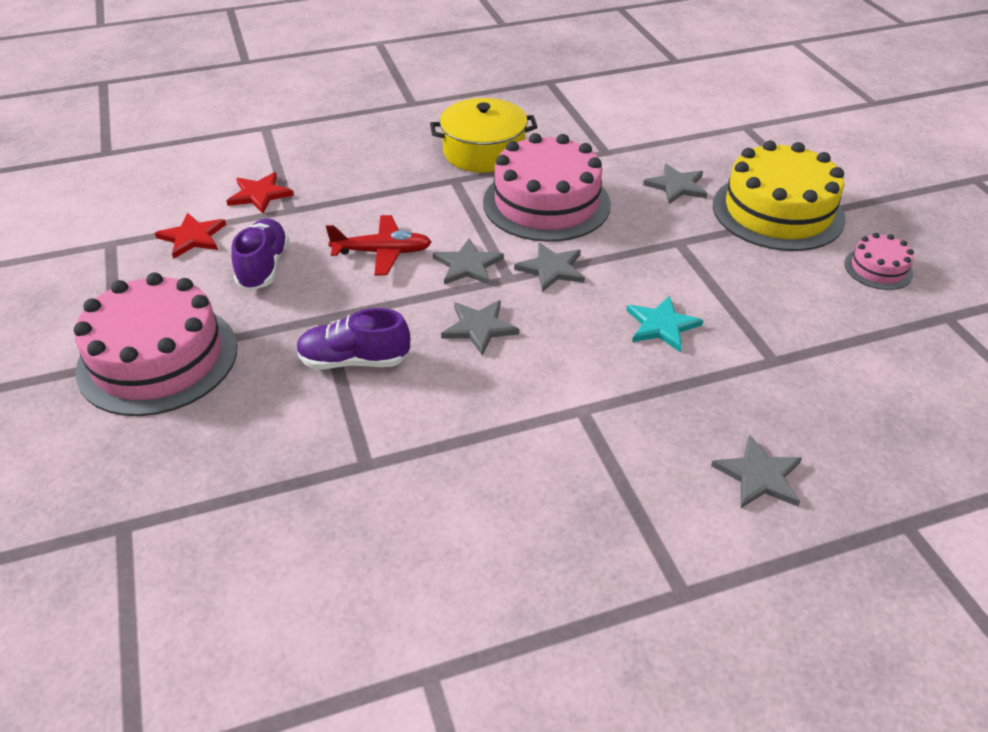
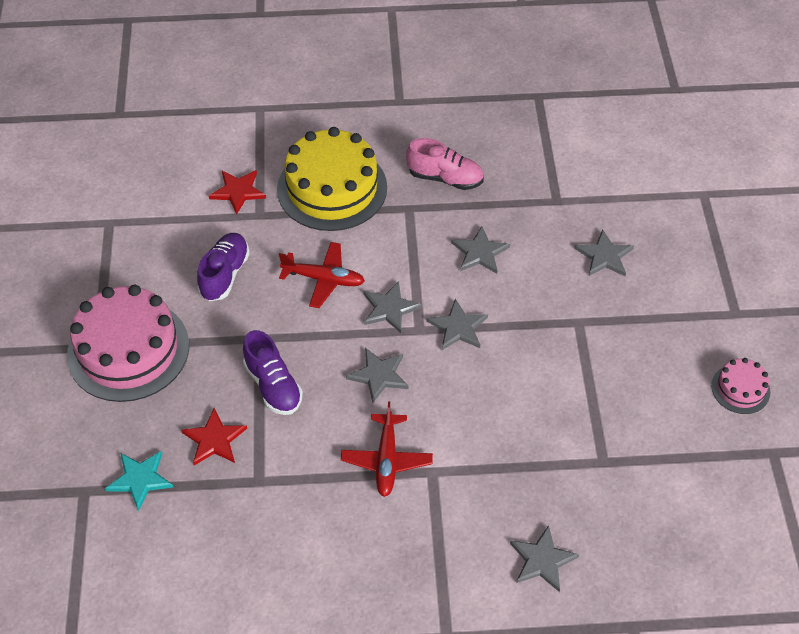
camera: 15 degrees right, 10 degrees up
red star [155,213,226,259] -> red star moved to [181,408,247,465]
purple shoe [296,308,410,369] -> purple shoe turned 135 degrees counterclockwise [243,330,303,415]
yellow pot [430,98,537,173] -> pink shoe [406,138,484,190]
pink cake [483,133,611,242] -> grey star [451,226,510,274]
turquoise star [626,296,703,352] -> turquoise star moved to [105,451,173,511]
yellow cake [713,141,846,251] -> yellow cake moved to [277,127,387,231]
none -> red plane [341,402,433,497]

